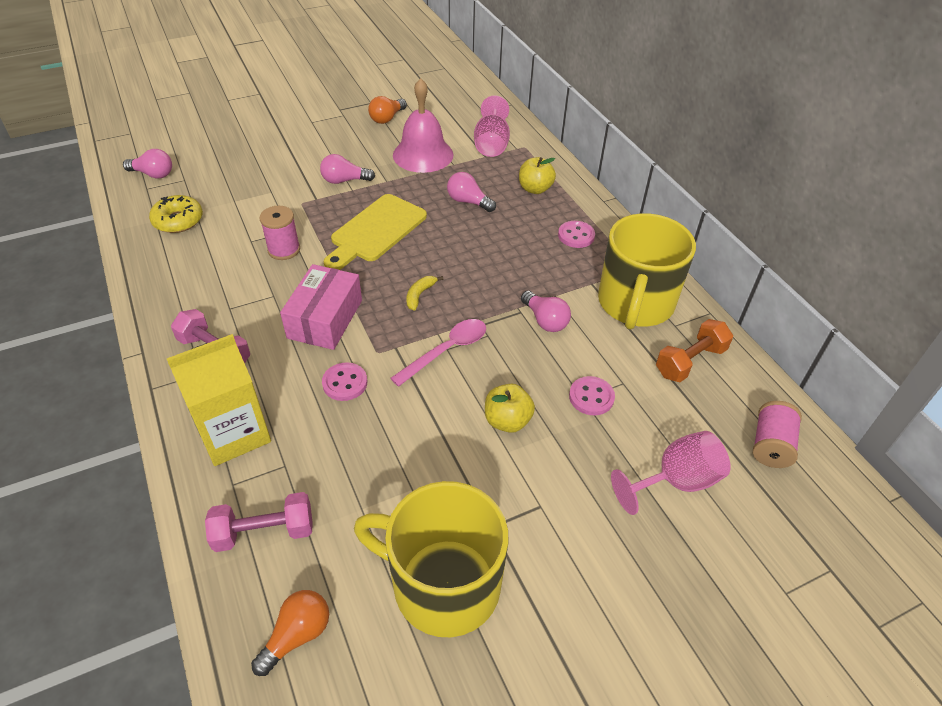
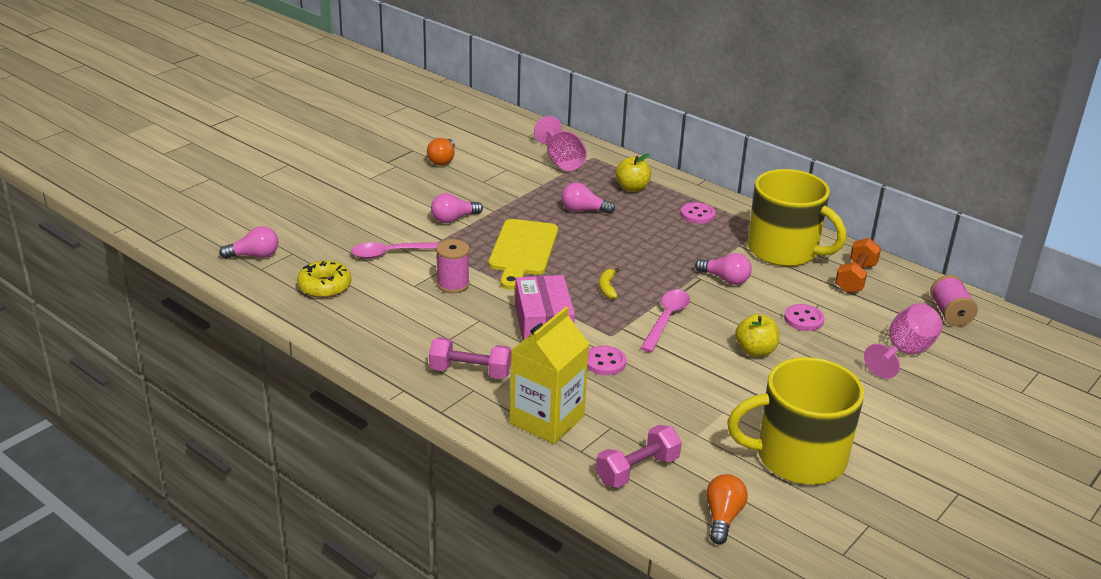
camera: 25 degrees left, 15 degrees down
pink bell [393,78,454,173] -> none
yellow mug [598,213,696,330] -> yellow mug turned 45 degrees counterclockwise [748,169,847,266]
none -> pink spoon [351,242,440,259]

